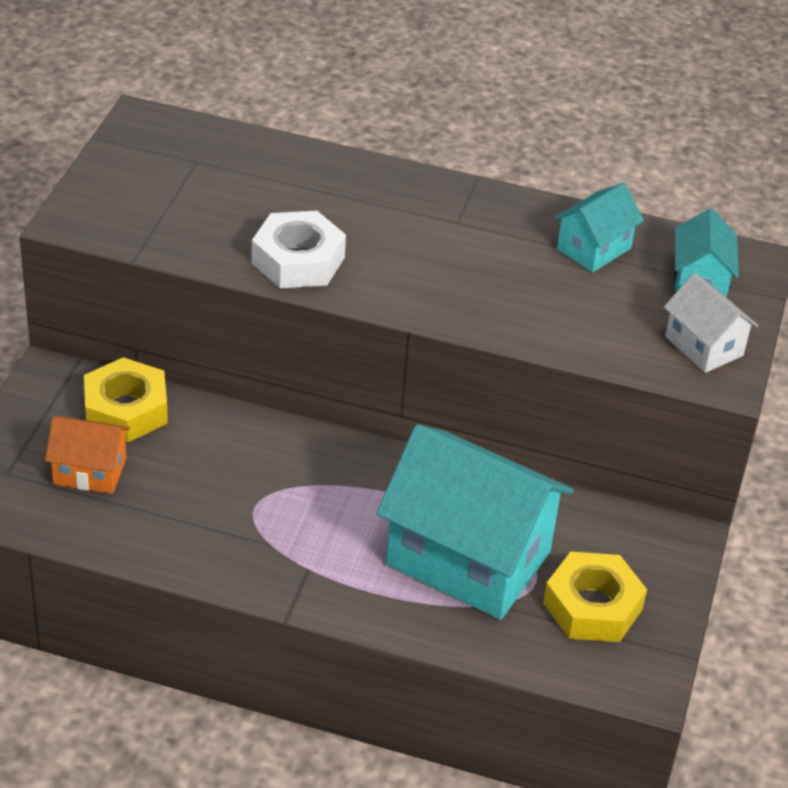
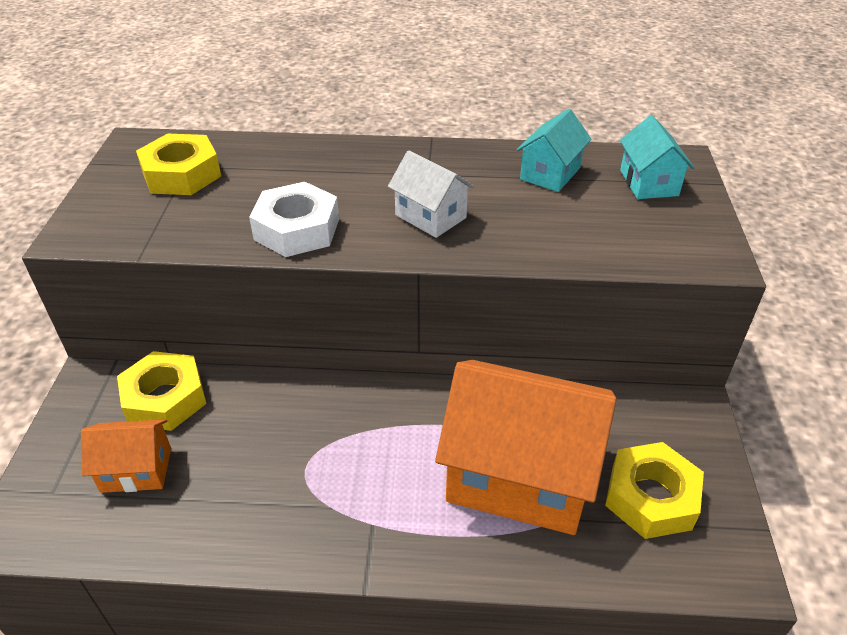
camera: 10 degrees left, 0 degrees up
turquoise house [376,424,574,620] -> orange house [435,360,617,535]
white house [664,273,758,373] -> white house moved to [388,150,474,238]
none -> yellow nut [136,133,221,195]

